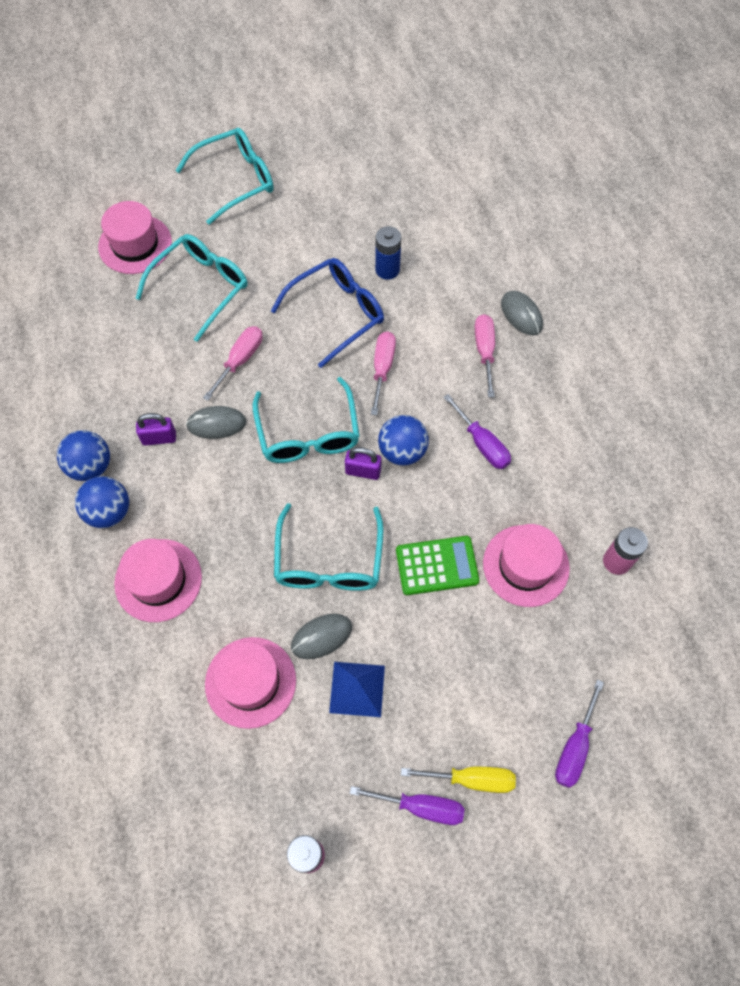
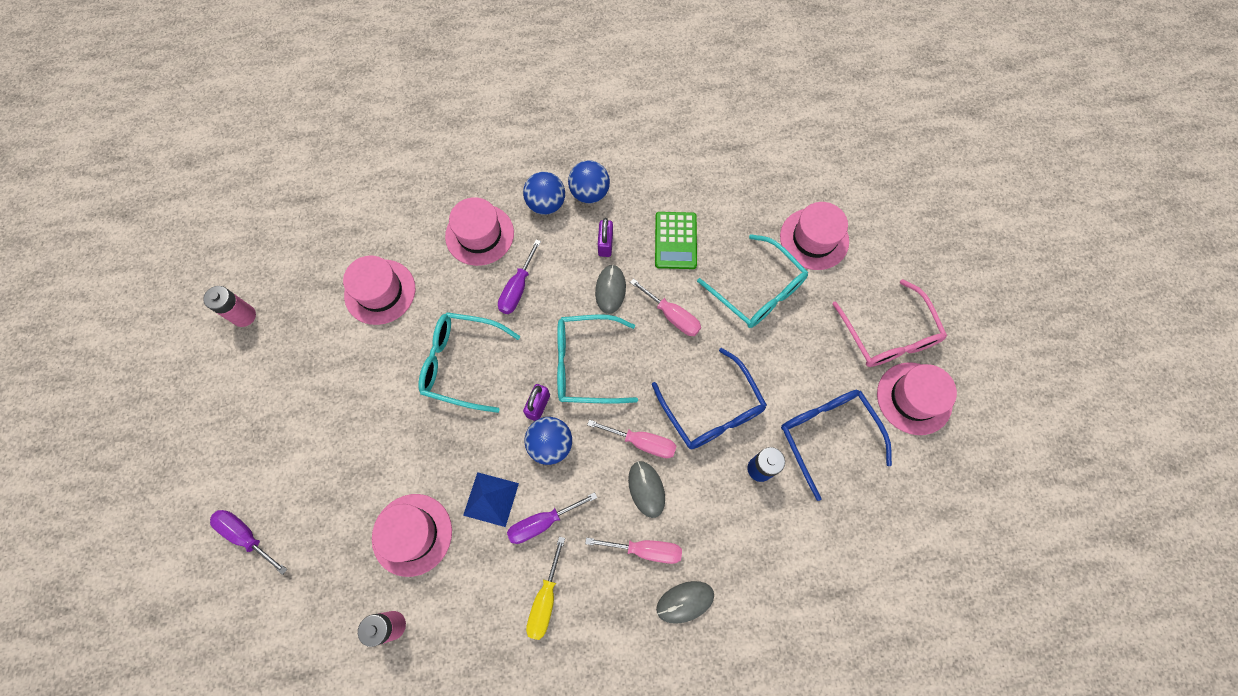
camera: 100 degrees right, 5 degrees up
turquoise glasses [175,128,274,225] -> pink glasses [832,279,947,367]
grey mouse [291,614,352,659] -> grey mouse moved to [628,461,665,518]
blue pyramid [329,662,385,717] -> blue pyramid moved to [463,472,519,527]
purple screwdriver [350,786,465,825] -> purple screwdriver moved to [498,239,541,314]
green calculator [396,536,479,595] -> green calculator moved to [655,212,697,269]
yellow screwdriver [401,767,516,793] -> yellow screwdriver moved to [526,536,565,640]
none -> blue glasses [781,390,892,501]
none -> pink hat [877,362,957,435]

